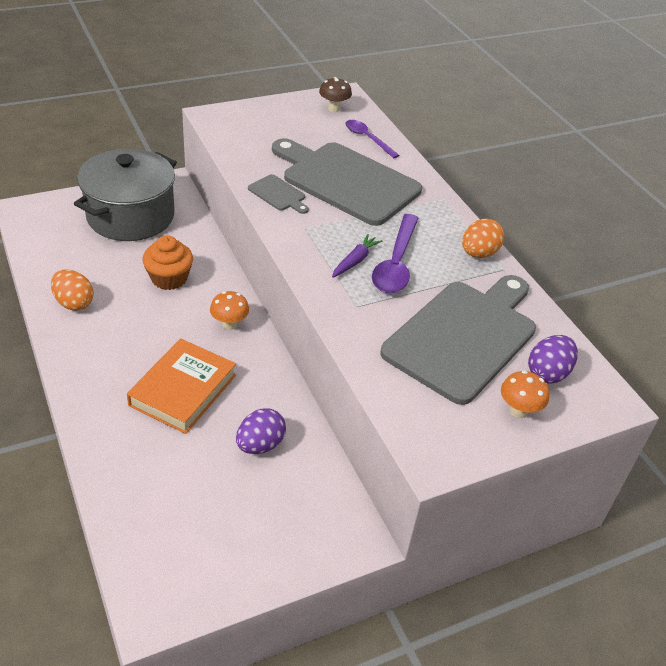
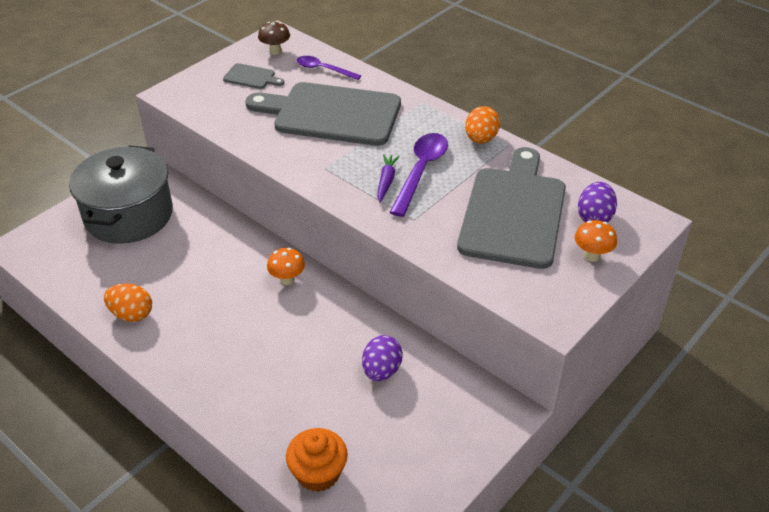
camera: 20 degrees left, 0 degrees up
orange book [127,338,236,434] -> none
orange cupcake [143,235,193,290] -> orange cupcake moved to [286,428,348,492]
grey cutting board [248,174,309,214] -> grey cutting board moved to [223,63,284,89]
purple spoon [372,214,419,294] -> purple spoon turned 150 degrees counterclockwise [389,133,448,217]

